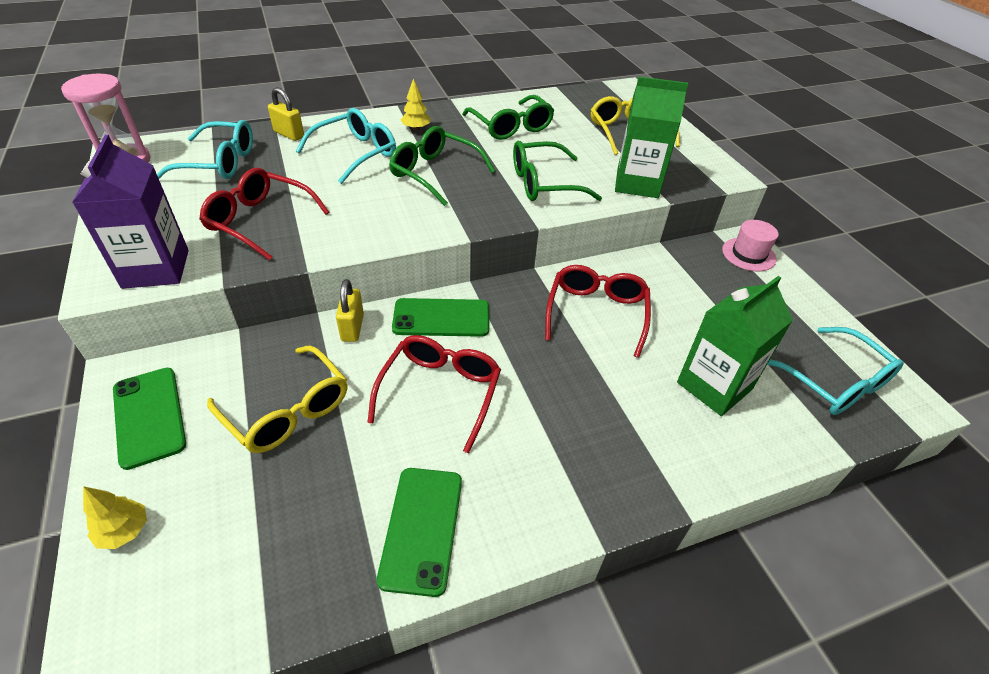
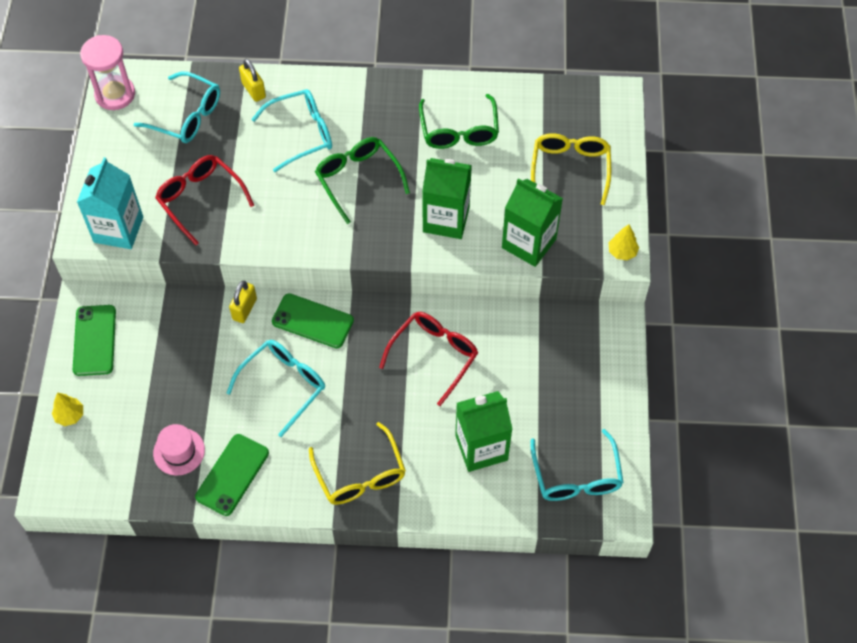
camera: 25 degrees right, 15 degrees up
purple carton [72,135,189,289] -> turquoise carton [77,157,143,249]
yellow glasses [207,346,347,453] -> yellow glasses moved to [309,422,406,505]
red glasses [367,335,501,453] -> turquoise glasses [227,340,325,437]
yellow tree [401,78,430,131] -> yellow tree moved to [609,224,639,260]
green glasses [513,141,602,201] -> green carton [422,158,472,239]
pink hat [722,220,778,271] -> pink hat moved to [153,424,205,476]

